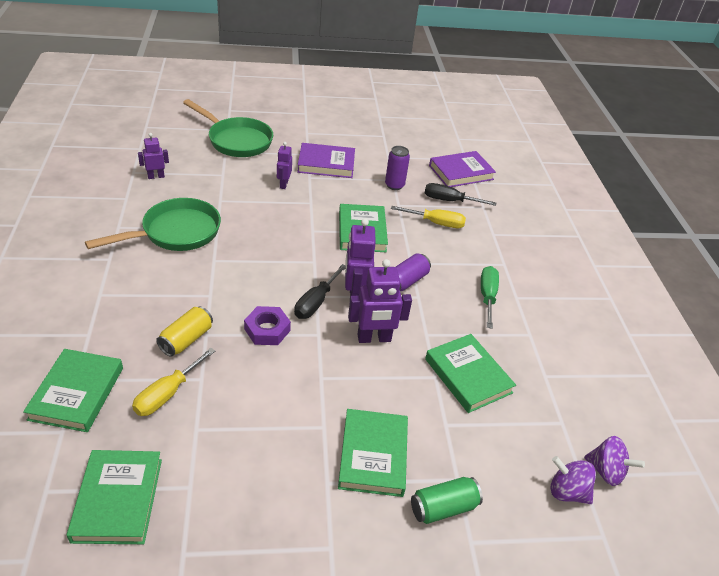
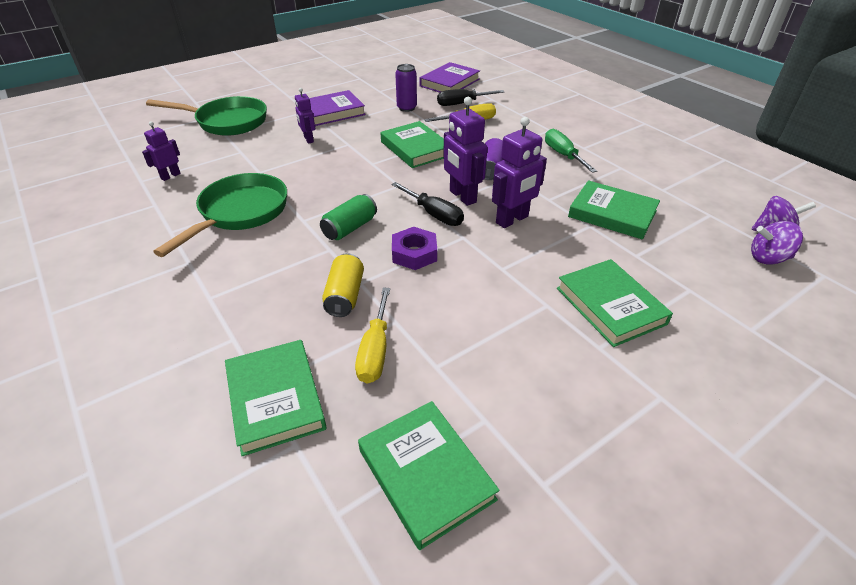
camera: 25 degrees left, 0 degrees up
black screwdriver [294,264,345,319] -> black screwdriver turned 45 degrees counterclockwise [391,182,464,226]
green can [411,477,483,524] -> green can moved to [320,194,377,240]

